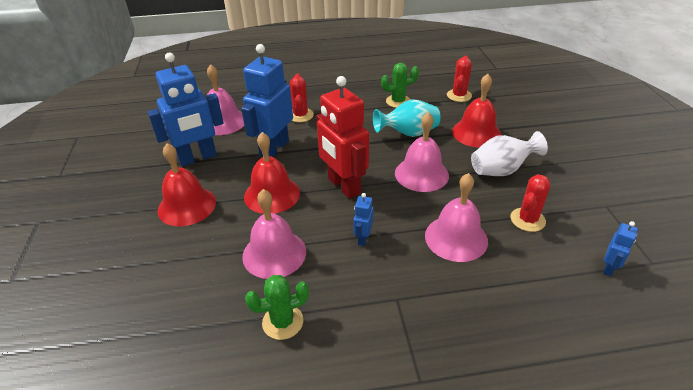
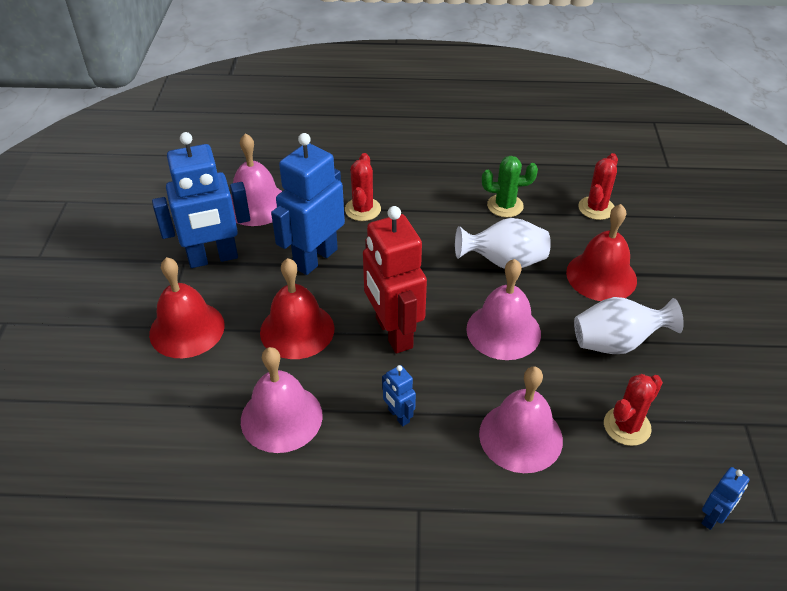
camera: 10 degrees right, 5 degrees up
green cactus [245,275,309,340] -> none
blue robot [353,193,374,246] -> blue robot turned 60 degrees counterclockwise [382,365,416,426]
turquoise vase [373,99,440,137] -> white vase [455,218,551,269]

